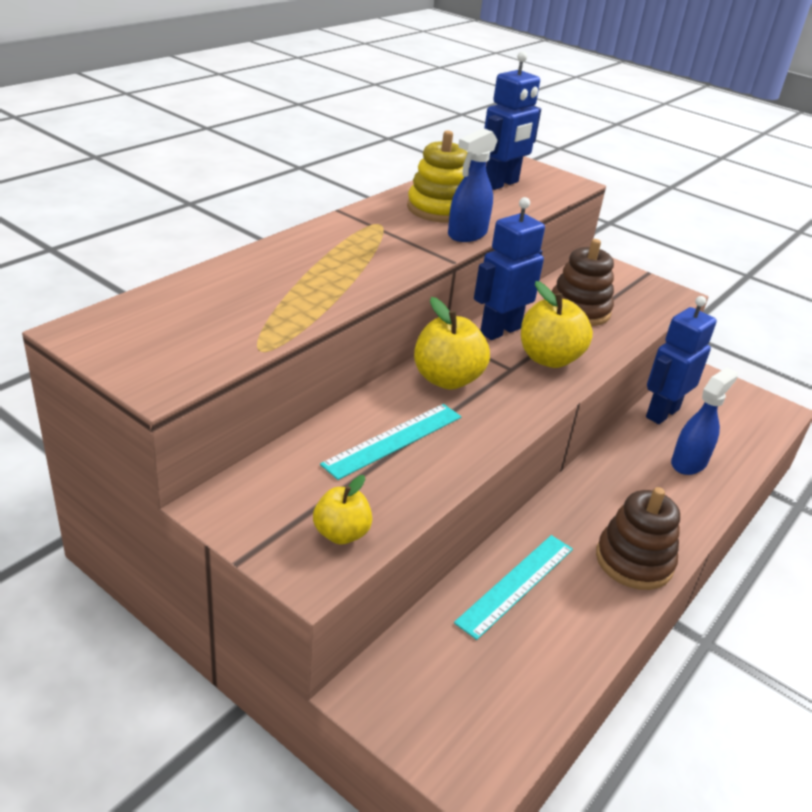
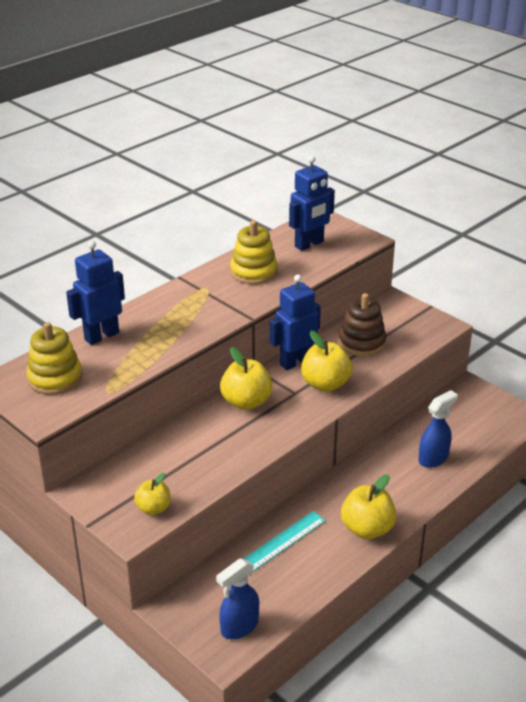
camera: 10 degrees right, 0 degrees up
turquoise ruler [320,404,462,480] -> none
blue spray bottle [448,128,498,242] -> blue spray bottle moved to [216,558,259,639]
brown stacking toy [596,487,680,590] -> yellow apple [341,475,397,539]
blue robot [646,296,717,424] -> blue robot moved to [66,241,125,345]
none -> yellow stacking toy [26,322,83,395]

